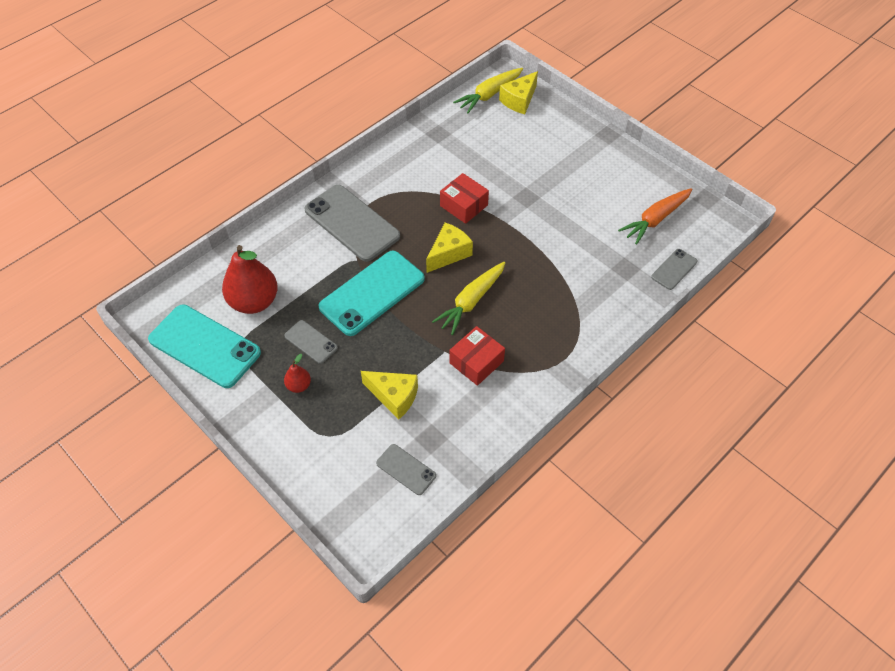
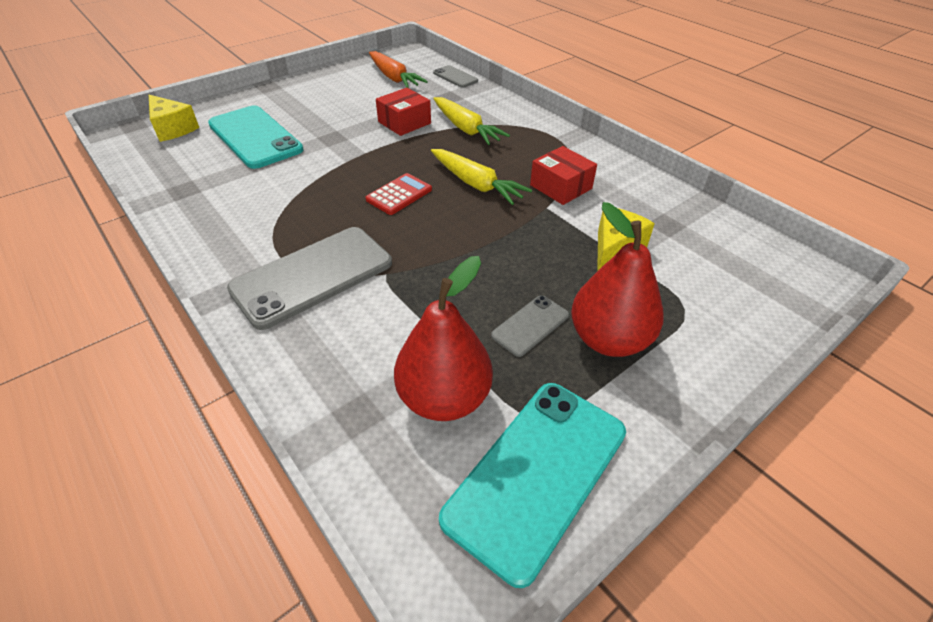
camera: 85 degrees left, 10 degrees down
red pear [284,354,311,393] -> red pear [571,202,664,357], size x2.15
turquoise phone [319,251,425,336] -> turquoise phone moved to [208,105,304,169]
grey phone [376,444,436,495] -> none
yellow cheese [426,223,473,273] -> red calculator [366,173,432,215]
red box [440,173,489,224] -> red box moved to [376,88,431,136]
yellow carrot [453,68,523,113] -> yellow carrot moved to [433,97,510,145]

